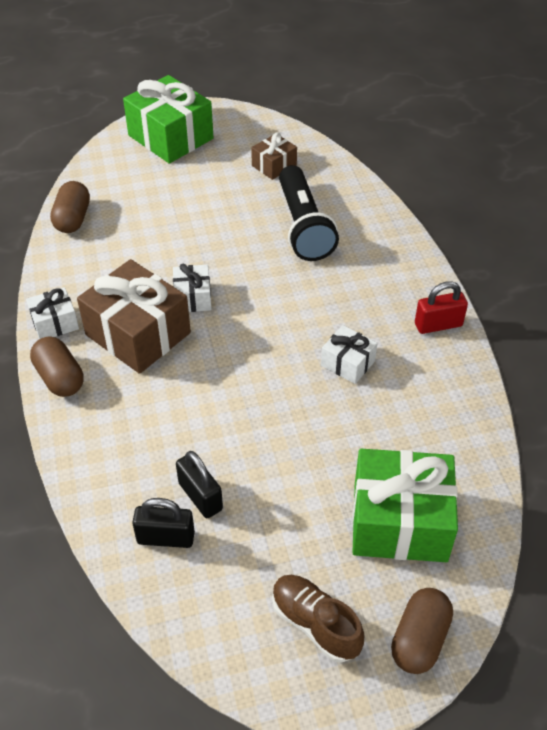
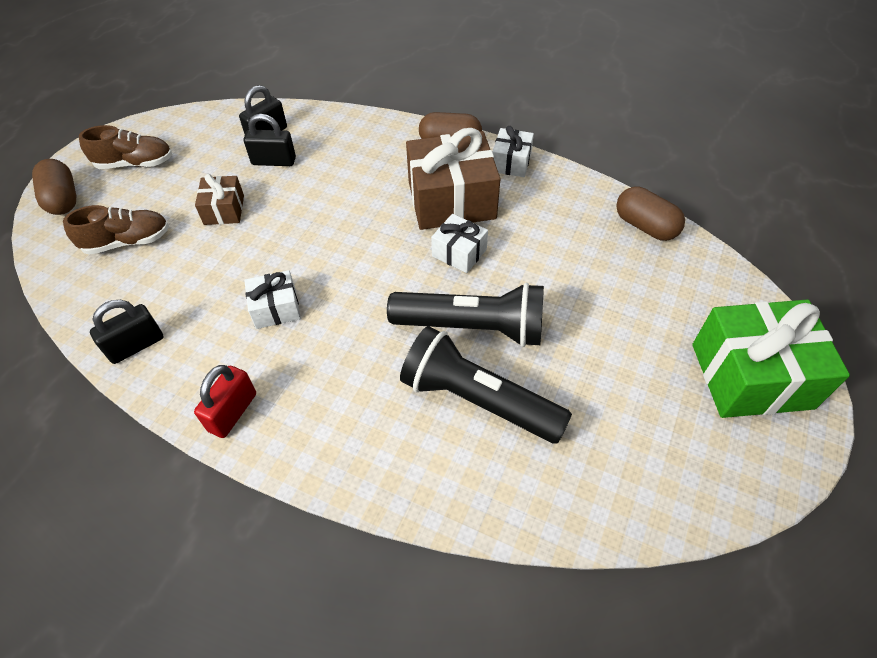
camera: 130 degrees right, 5 degrees up
brown gift [251,132,297,180] -> brown gift moved to [195,174,244,225]
green gift [352,449,458,562] -> brown shoe [63,205,169,255]
none -> black padlock [90,300,163,364]
none -> black flashlight [387,283,544,347]

